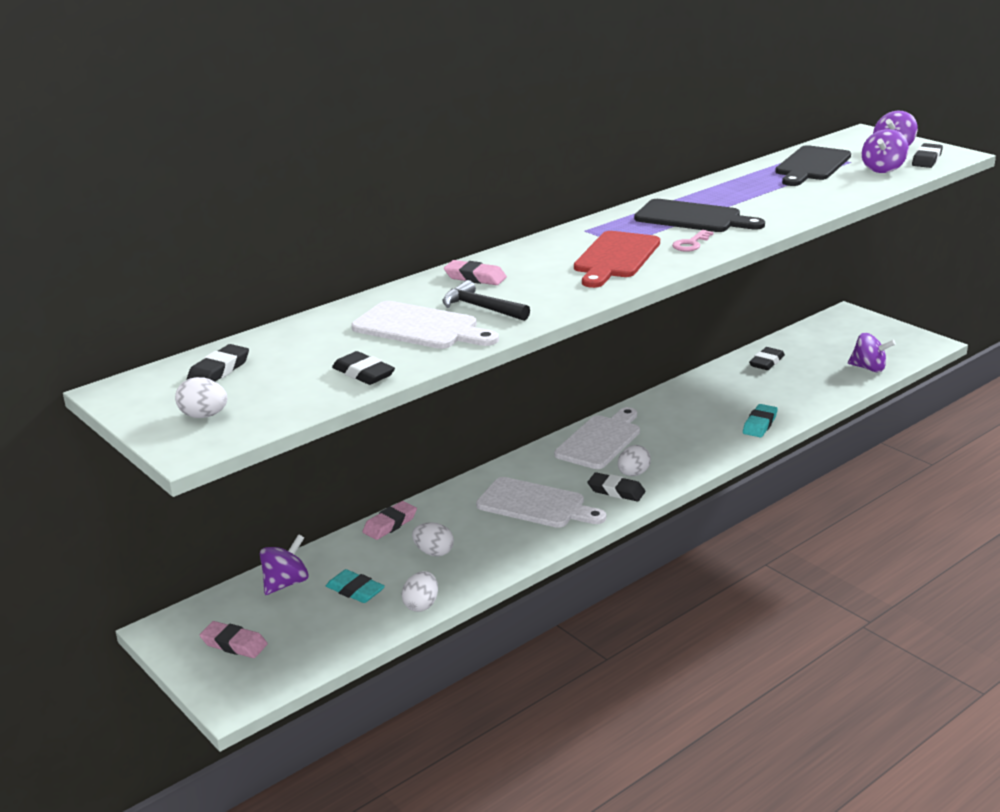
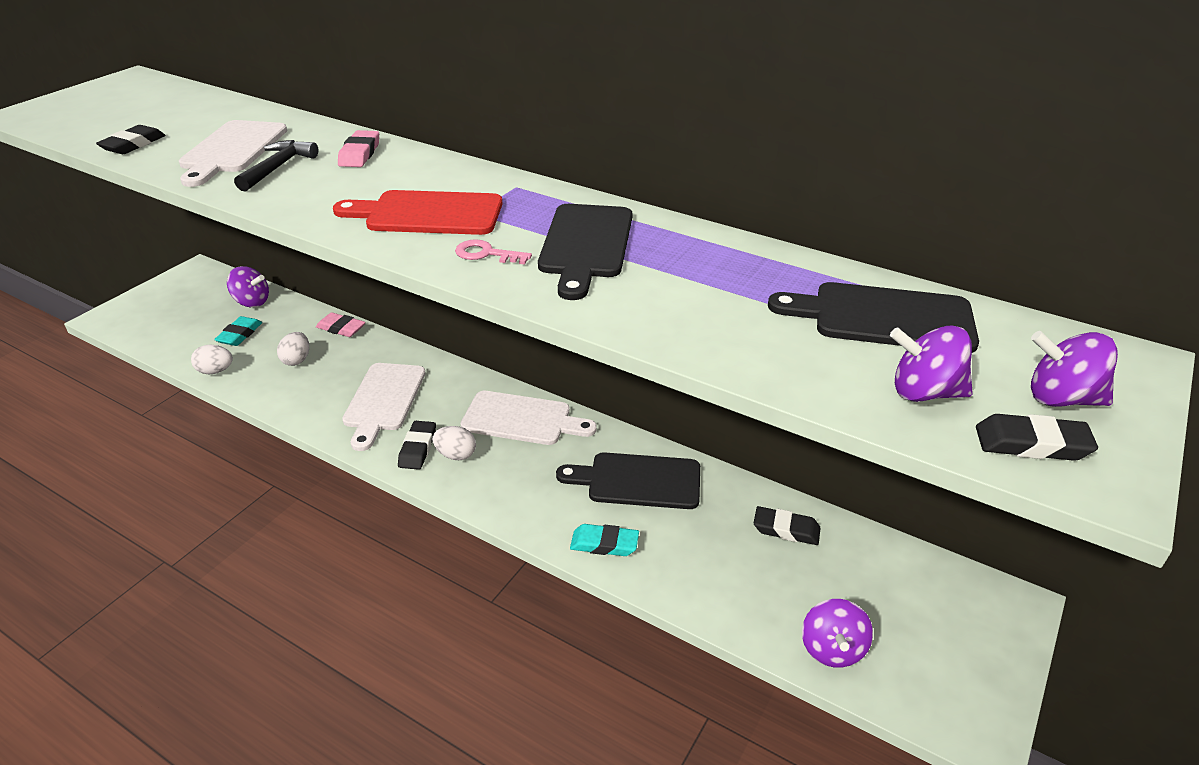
camera: 70 degrees right, 10 degrees up
white egg [175,377,227,418] -> none
black eraser [187,344,249,381] -> none
pink eraser [200,621,268,658] -> none
none -> black cutting board [556,452,700,509]

